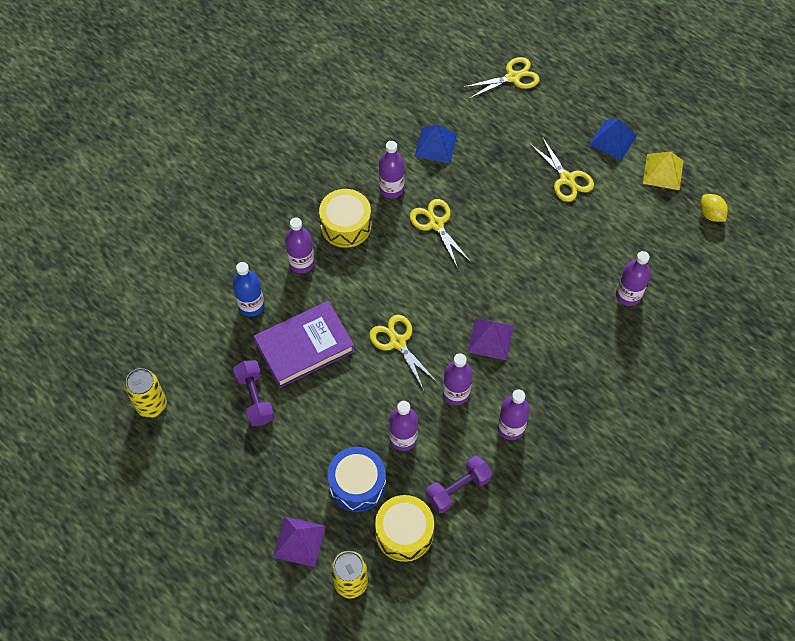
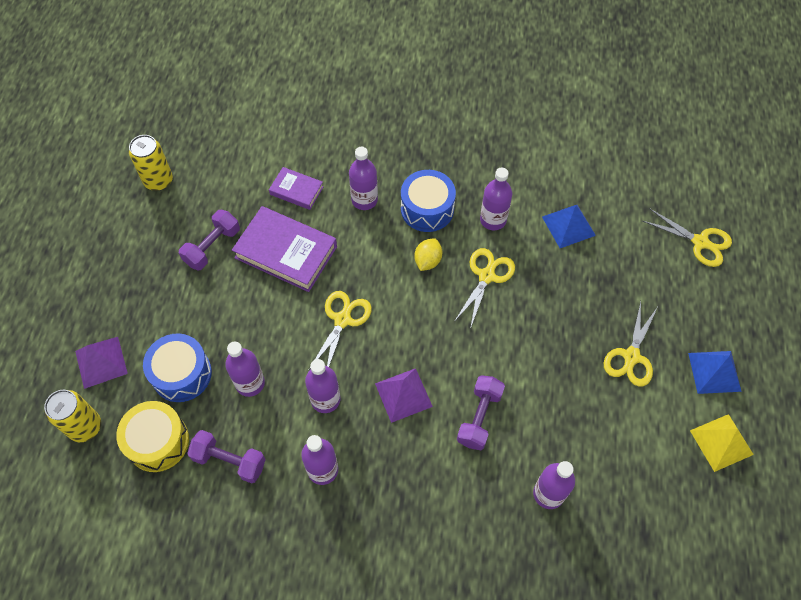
camera: 55 degrees right, 0 degrees up
blue bottle [233,262,265,317] -> purple book [269,167,324,210]
yellow drum [319,189,371,248] -> blue drum [401,170,456,232]
yellow lemon [700,194,728,222] -> yellow lemon moved to [414,238,442,271]
none -> purple dumbbell [457,375,505,450]

